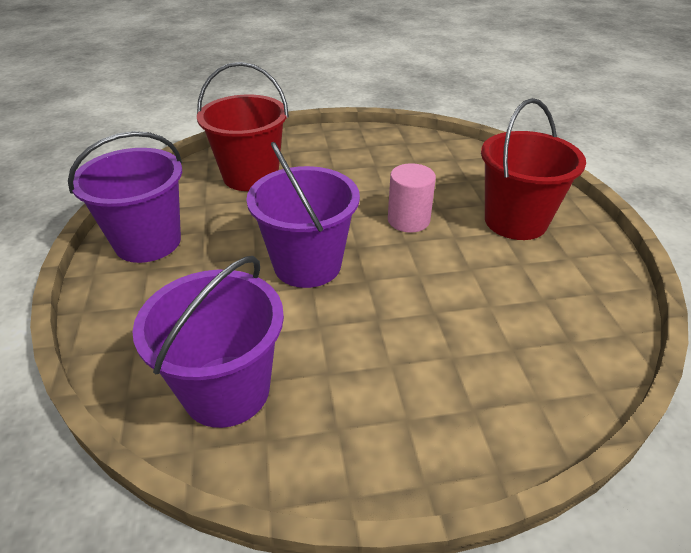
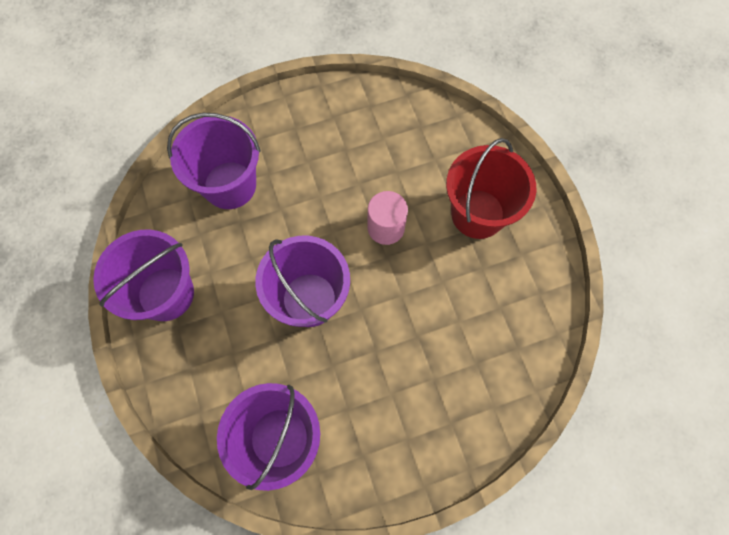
camera: 10 degrees left, 30 degrees up
red bucket [197,62,289,191] -> purple bucket [167,113,261,209]

